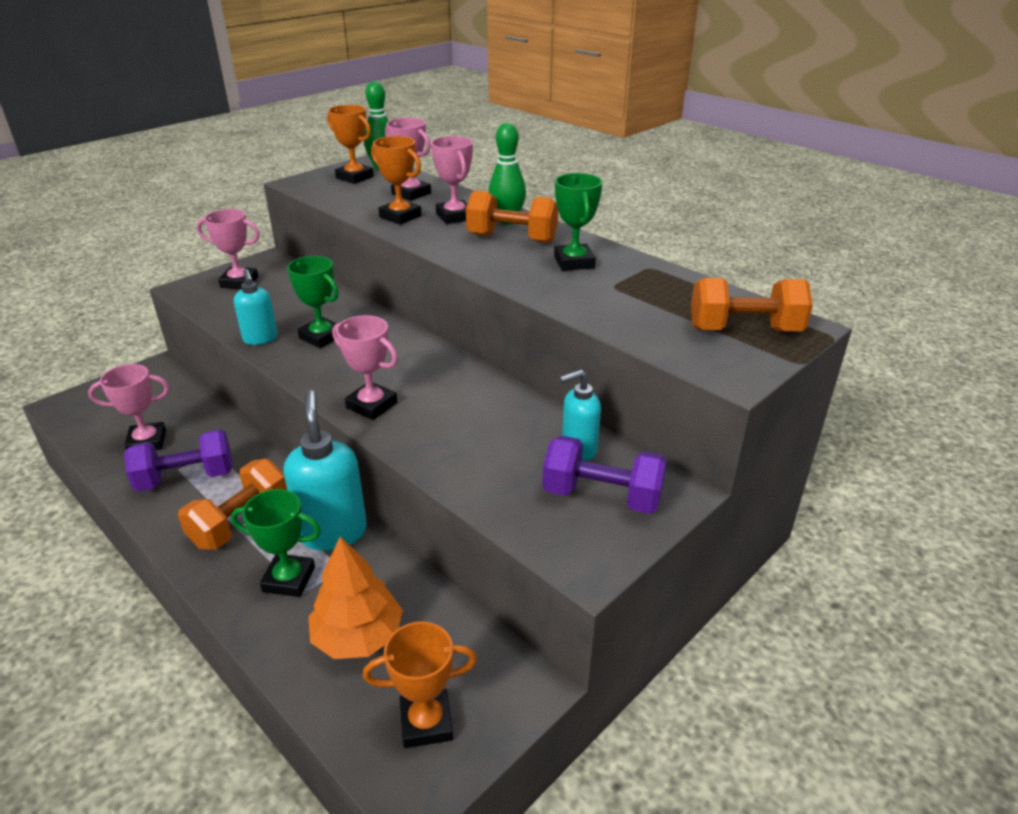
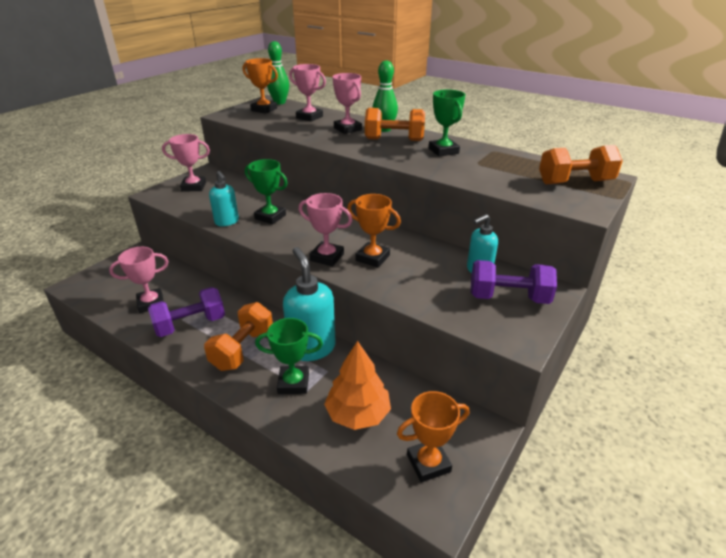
camera: 10 degrees left, 0 degrees up
orange trophy [371,136,422,225] -> orange trophy moved to [347,194,401,268]

